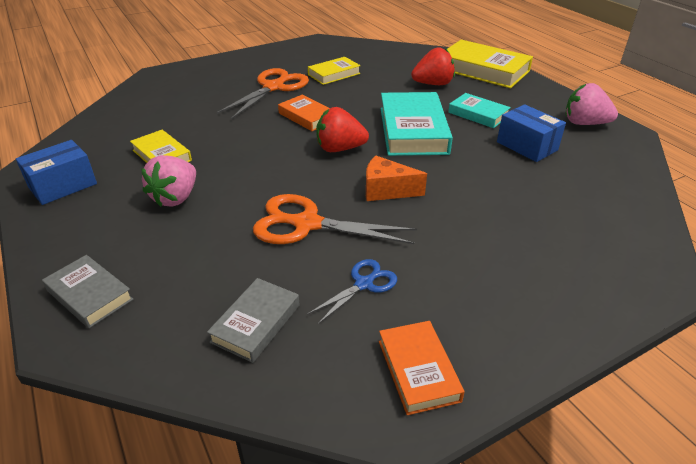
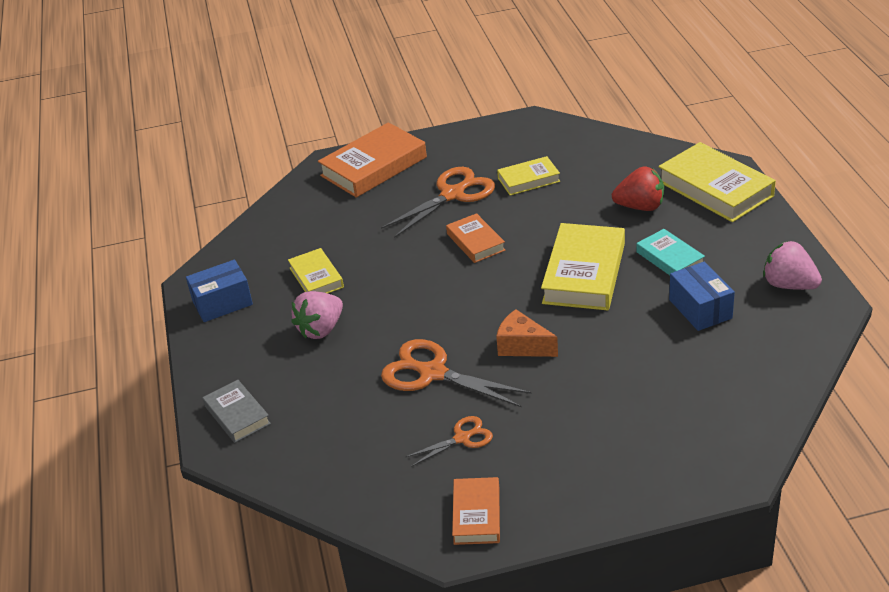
camera: 20 degrees right, 0 degrees up
grey book [207,278,300,363] -> none
blue scissors [307,259,397,324] -> orange scissors [406,416,493,467]
red strawberry [316,107,369,152] -> none
turquoise book [380,92,453,156] -> yellow book [541,223,625,310]
none -> orange book [318,122,427,198]

